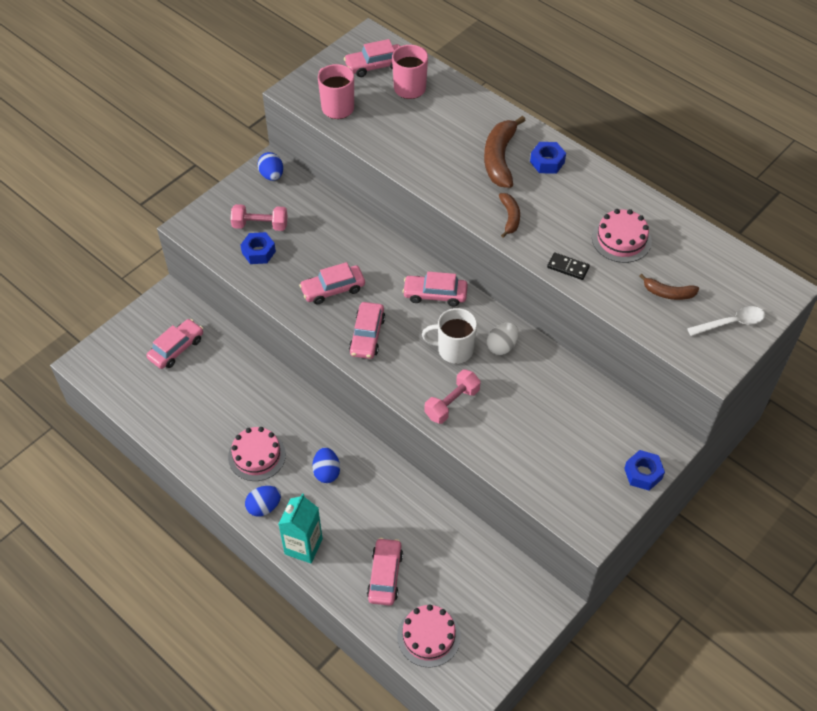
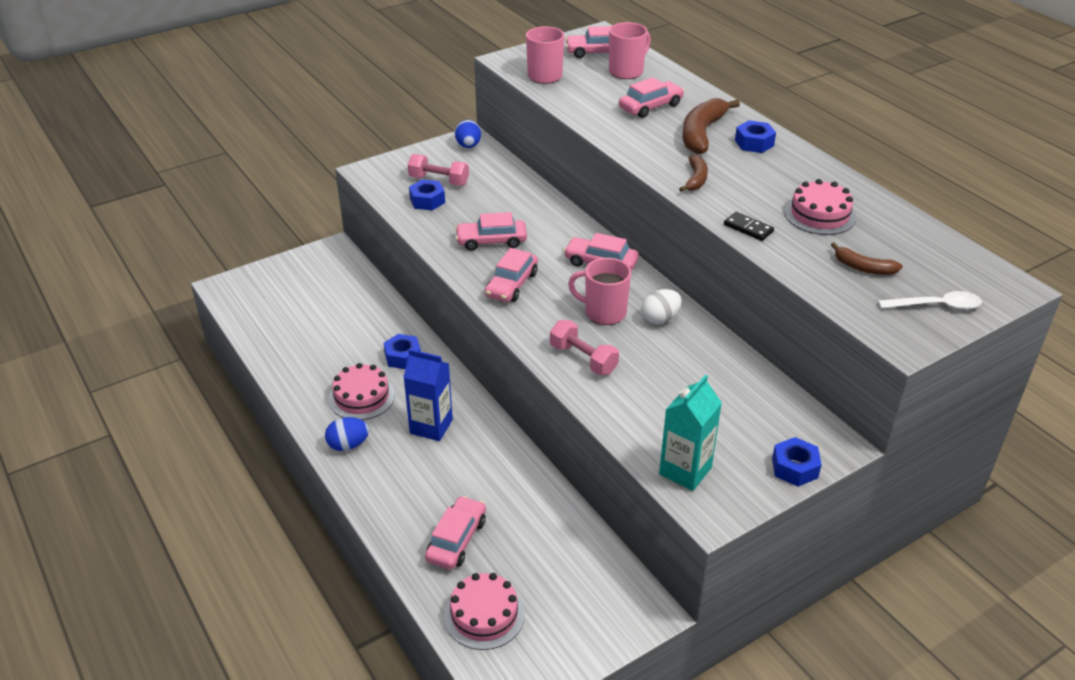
camera: 15 degrees right, 15 degrees down
pink car [146,319,203,369] -> pink car moved to [619,77,684,118]
turquoise carton [278,493,323,563] -> turquoise carton moved to [659,374,722,491]
blue egg [312,447,340,483] -> blue carton [404,349,453,441]
white mug [422,308,477,364] -> pink mug [568,258,631,325]
pink dumbbell [424,369,481,424] -> pink dumbbell turned 75 degrees clockwise [550,320,619,375]
none -> blue nut [384,334,421,369]

